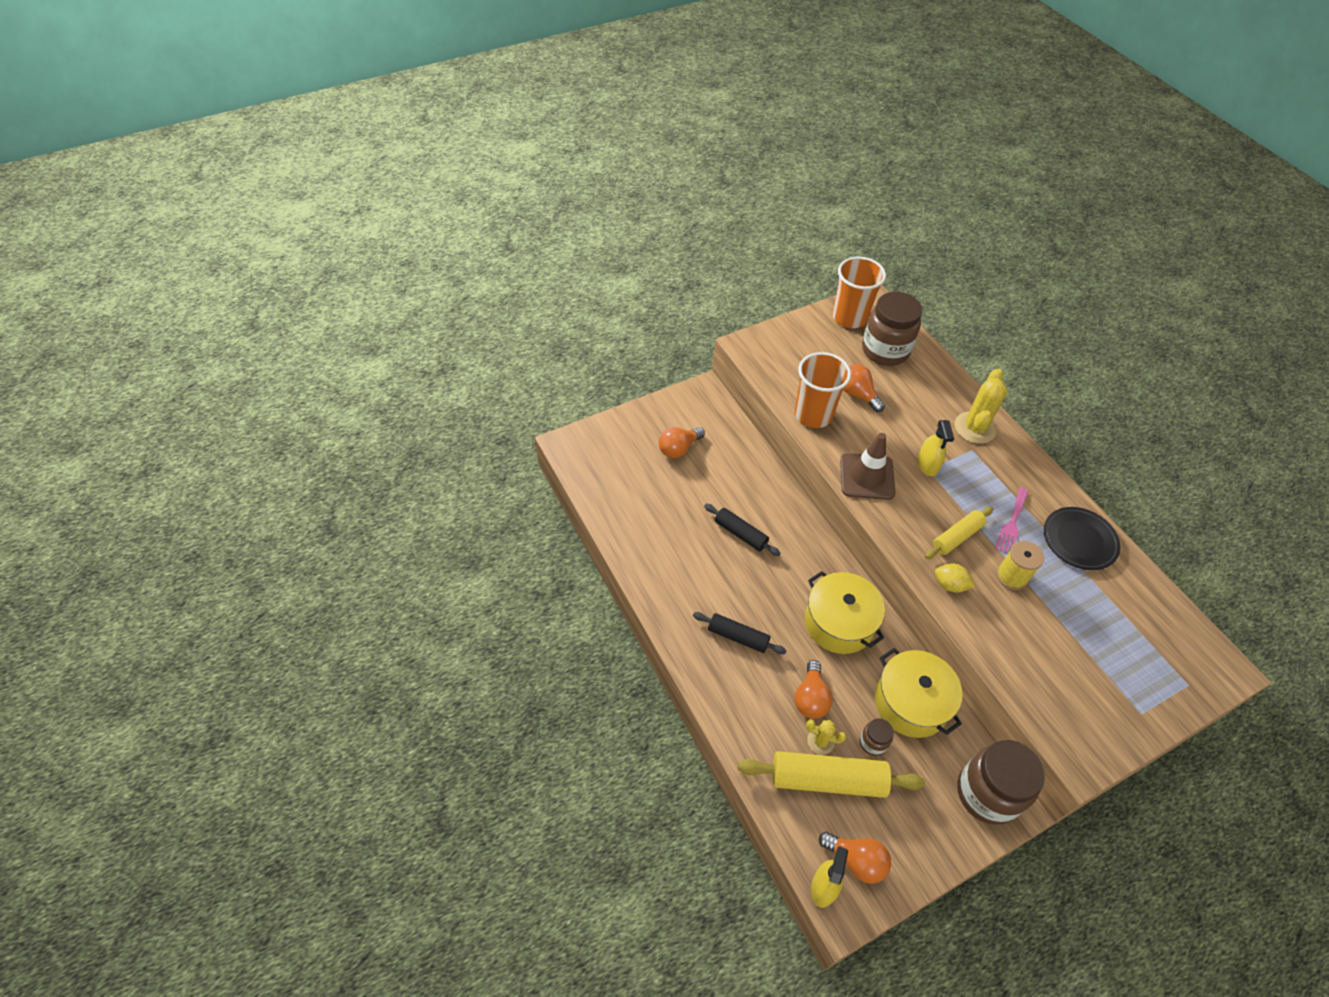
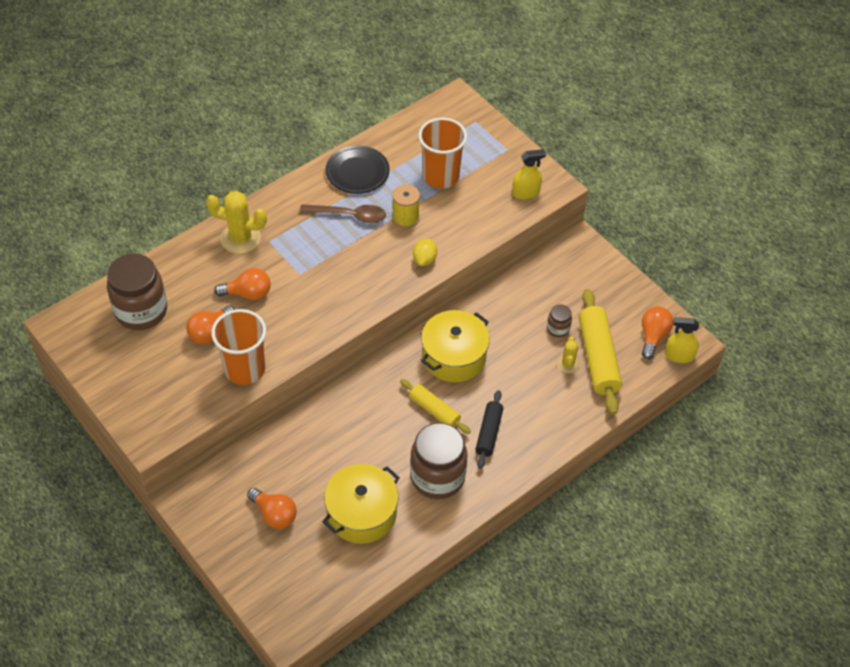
camera: 100 degrees left, 0 degrees up
black rolling pin [704,504,780,556] -> none
orange light bulb [794,660,833,719] -> orange light bulb moved to [214,268,271,300]
orange cup [833,257,886,328] -> orange cup moved to [419,118,467,189]
brown traffic cone [840,433,896,500] -> none
yellow pot [875,648,963,738] -> yellow pot moved to [322,464,400,544]
yellow spray bottle [918,420,954,476] -> yellow spray bottle moved to [512,149,546,199]
yellow rolling pin [925,507,993,559] -> yellow rolling pin moved to [400,379,471,434]
brown jar [957,740,1045,825] -> brown jar moved to [410,423,468,499]
pink fork [995,487,1029,554] -> brown spoon [300,204,386,223]

